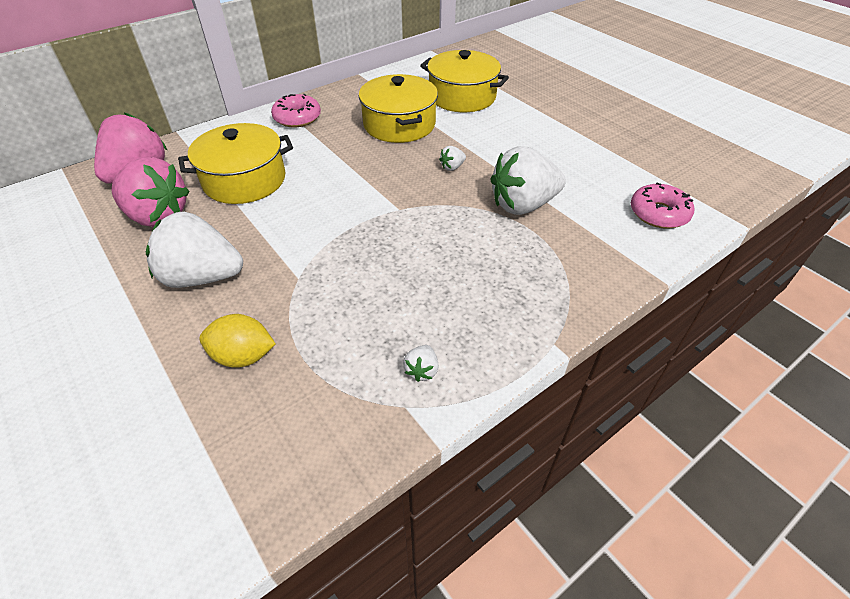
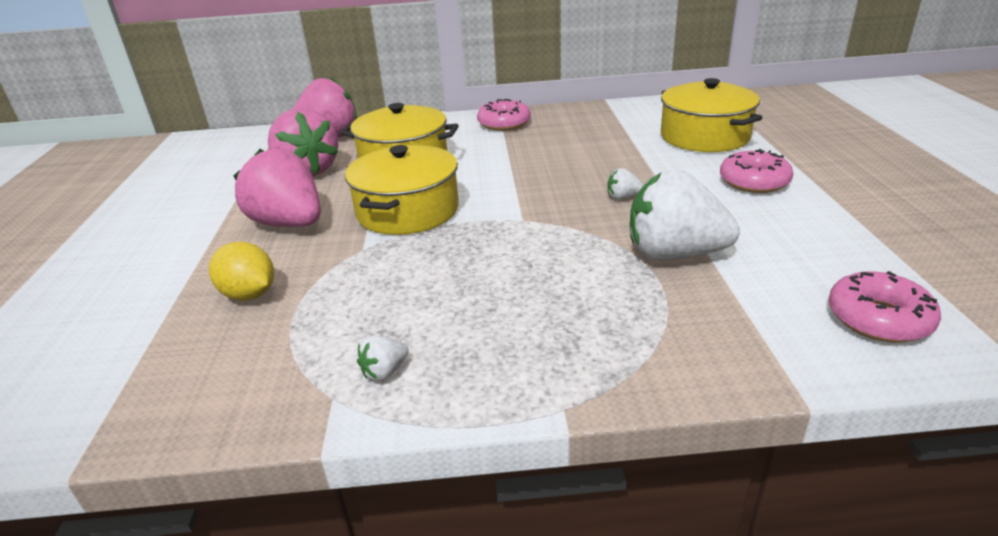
camera: 35 degrees right, 15 degrees down
white strawberry [146,212,243,288] -> pink strawberry [233,149,321,227]
yellow pot [359,74,438,143] -> yellow pot moved to [345,145,459,235]
none -> pink donut [720,149,794,193]

